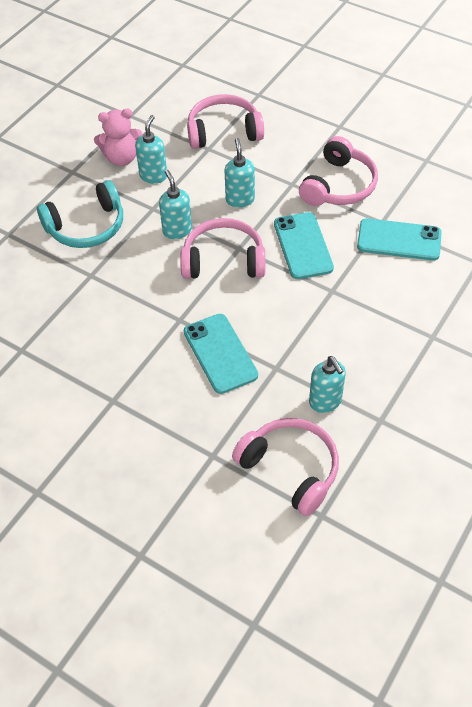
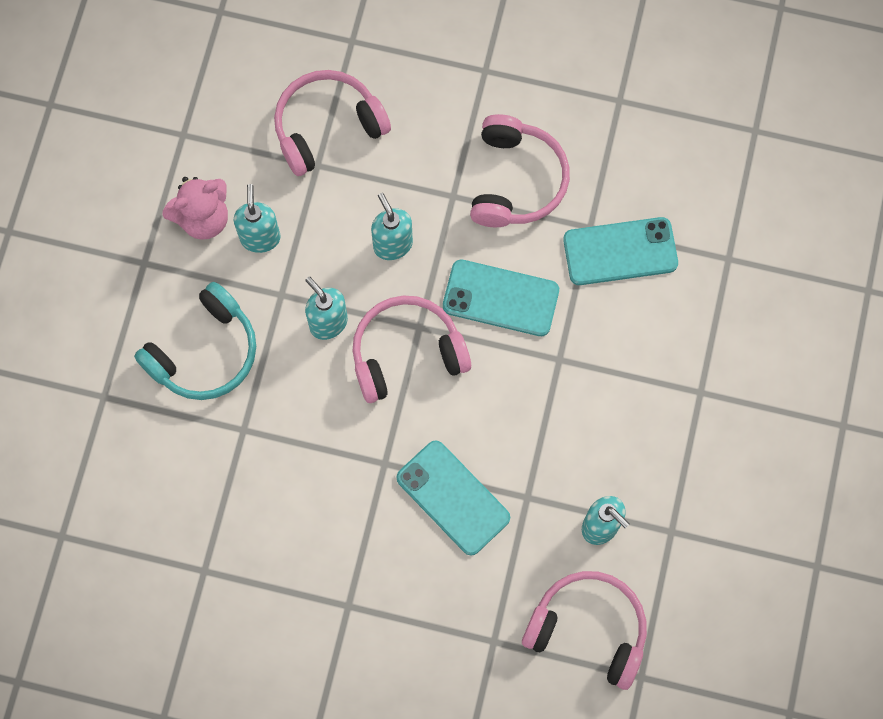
camera: 20 degrees left, 20 degrees up
turquoise phone [274,212,334,279] -> turquoise phone turned 45 degrees counterclockwise [443,260,559,336]

